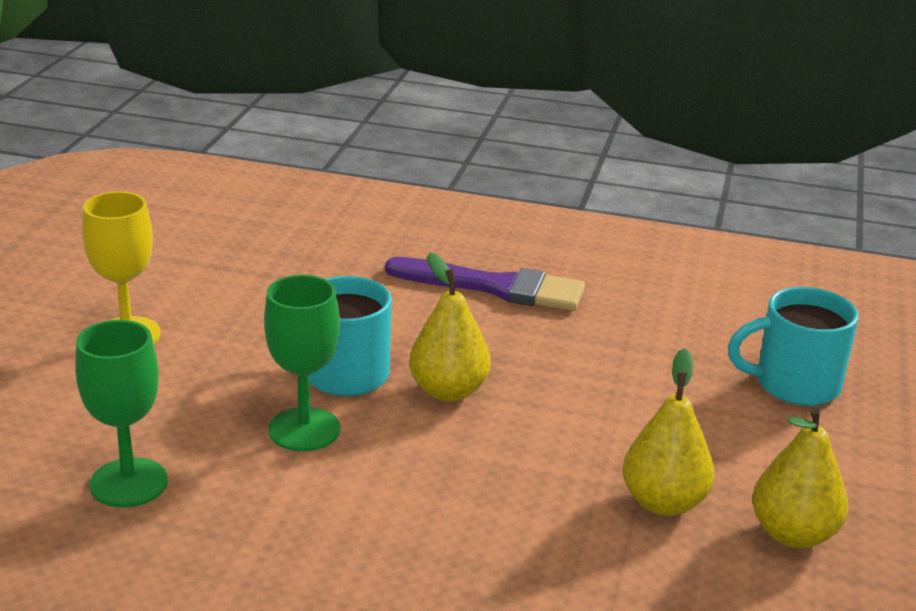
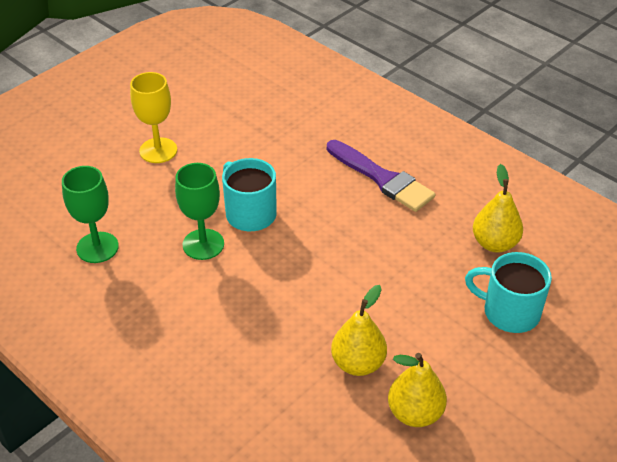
camera: 30 degrees right, 15 degrees up
yellow pear [409,252,491,402] -> yellow pear moved to [473,164,523,253]

